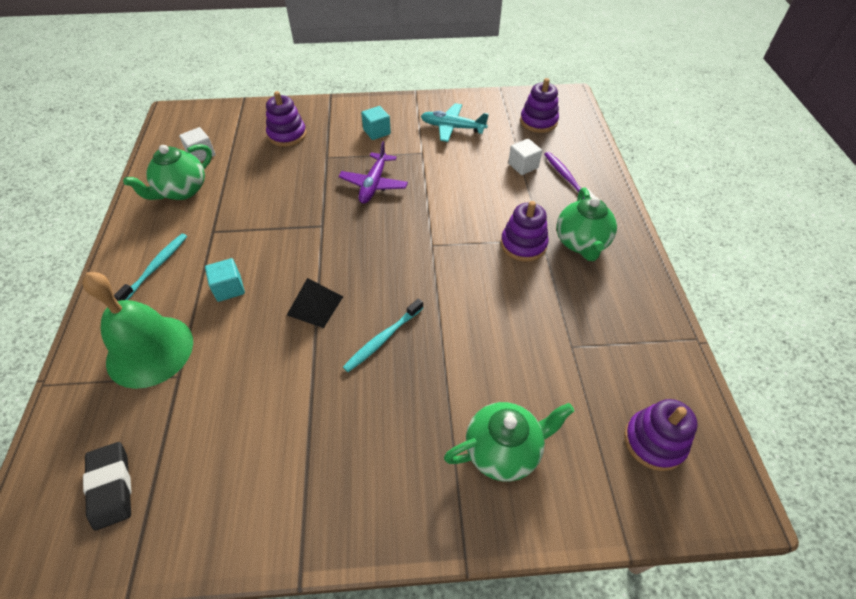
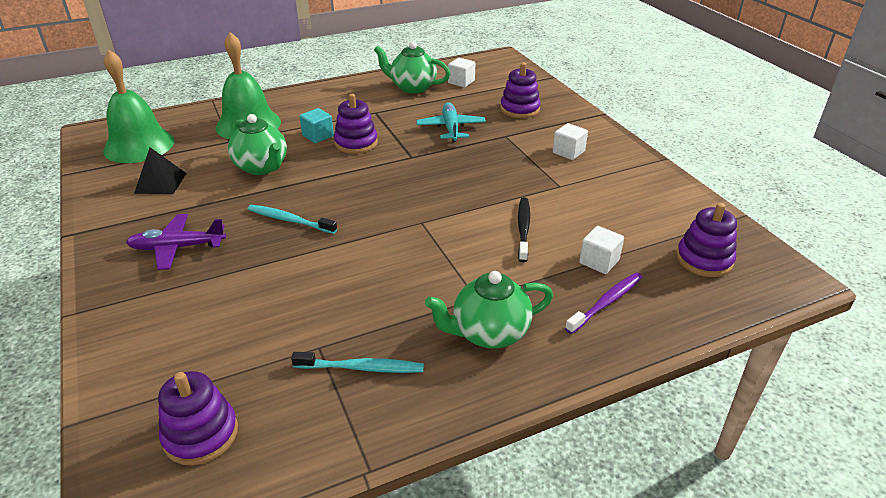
camera: 70 degrees right, 15 degrees down
black eraser [83,442,132,531] -> green bell [103,50,175,163]
turquoise toothbrush [114,234,187,301] -> turquoise toothbrush moved to [291,352,424,373]
black pyramid [287,278,343,328] -> black pyramid moved to [134,147,186,194]
purple plane [338,141,408,204] -> purple plane moved to [126,214,226,270]
turquoise cube [361,106,391,140] -> white cube [553,123,588,160]
turquoise plane [421,103,489,142] -> turquoise plane moved to [416,102,486,142]
green teapot [444,402,574,481] -> green teapot moved to [228,114,287,175]
purple stacking toy [501,201,549,262] -> purple stacking toy moved to [334,94,378,154]
none -> black toothbrush [518,197,530,262]

